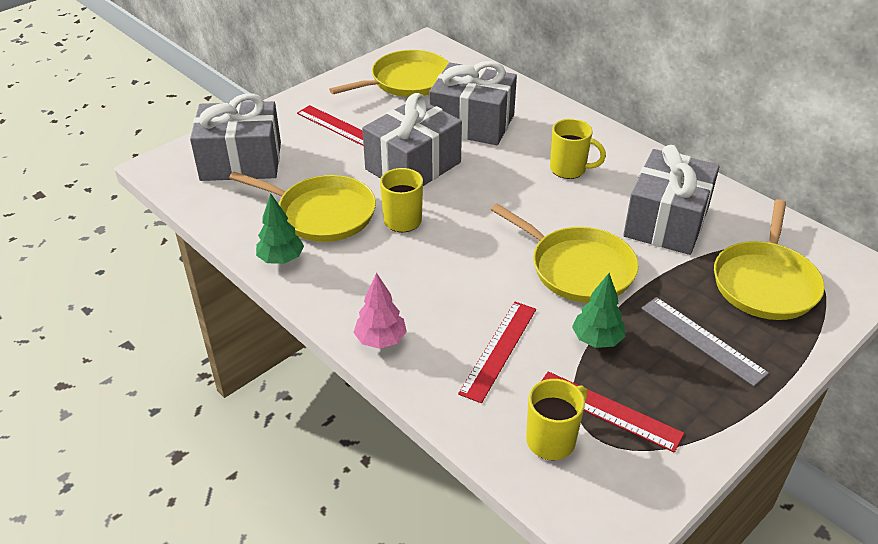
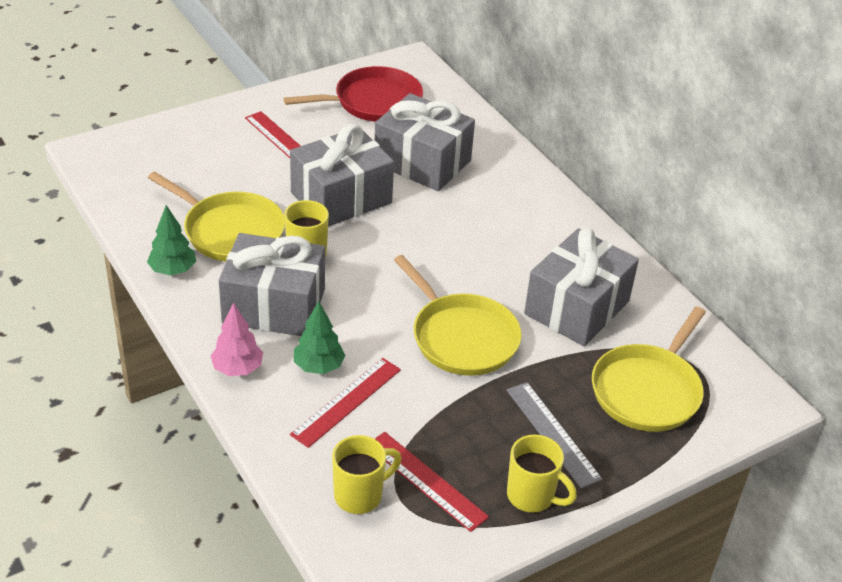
camera: 10 degrees right, 0 degrees up
grey gift [190,94,281,181] -> grey gift moved to [219,233,325,336]
yellow pan [329,50,449,97] -> red pan [283,66,423,122]
yellow mug [550,119,606,179] -> yellow mug moved to [507,435,577,513]
green tree [572,273,625,348] -> green tree moved to [294,301,345,374]

